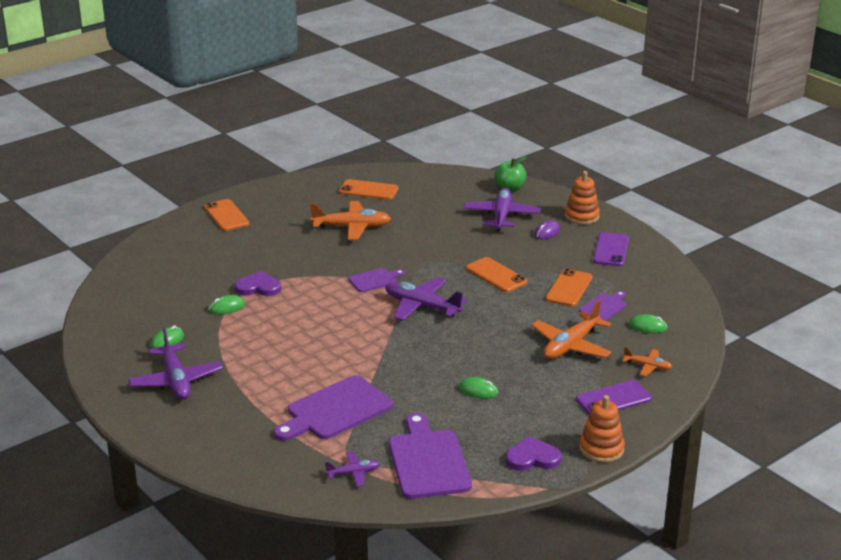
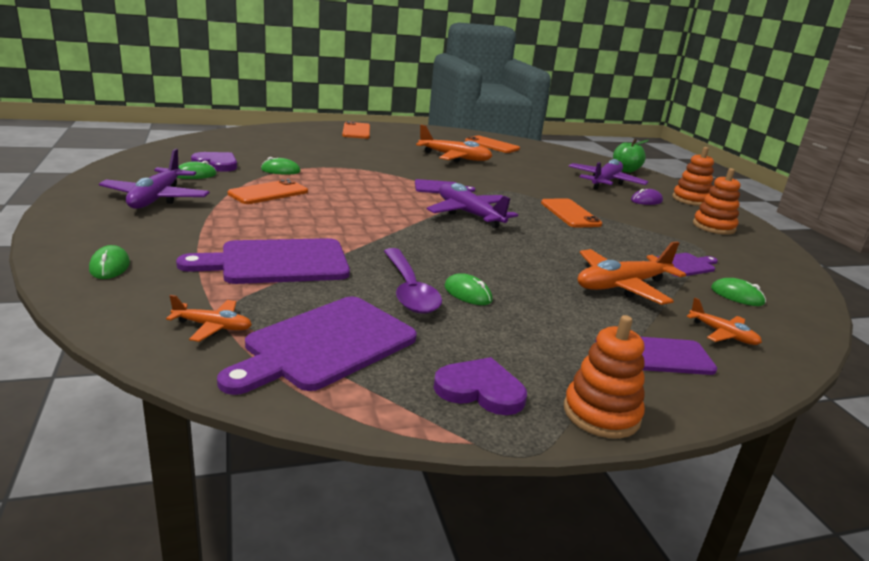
camera: 20 degrees right, 5 degrees down
purple heart [235,271,281,296] -> purple heart moved to [191,152,237,172]
purple plane [325,452,380,486] -> orange plane [166,295,252,342]
purple cutting board [389,413,472,499] -> purple cutting board turned 150 degrees counterclockwise [217,297,417,395]
orange phone [546,268,592,307] -> orange phone moved to [228,179,308,204]
purple phone [593,232,629,266] -> orange stacking toy [693,168,740,235]
none -> green mouse [89,245,130,279]
none -> purple spoon [384,248,442,314]

